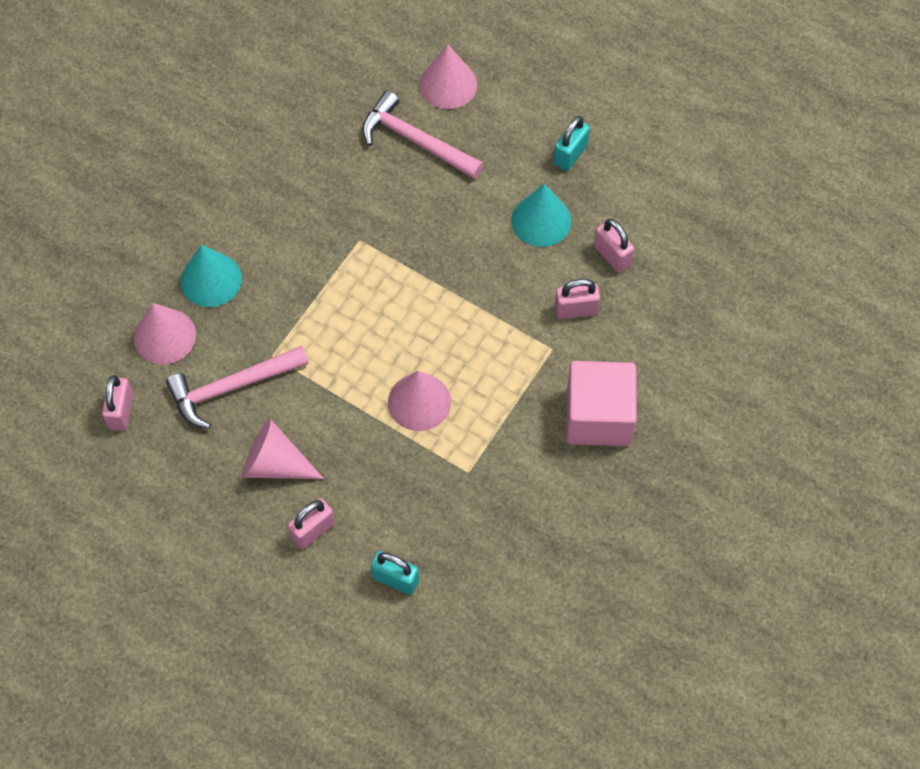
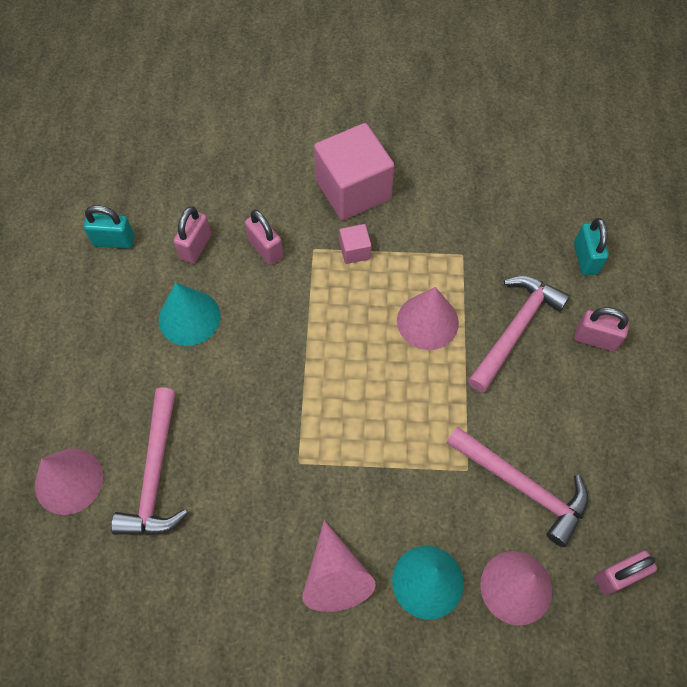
camera: 120 degrees left, 0 degrees up
pink cone [242,418,324,479] -> pink cone moved to [302,520,376,612]
turquoise padlock [554,116,590,171] -> turquoise padlock moved to [84,205,134,249]
none -> pink cube [339,224,372,264]
none -> pink hammer [468,276,570,393]

